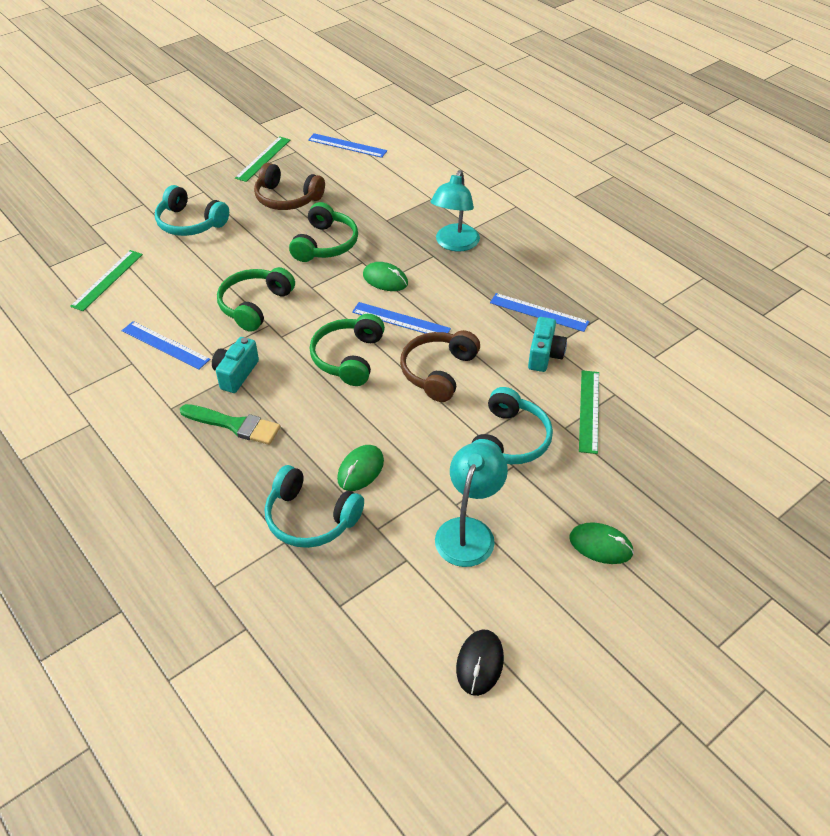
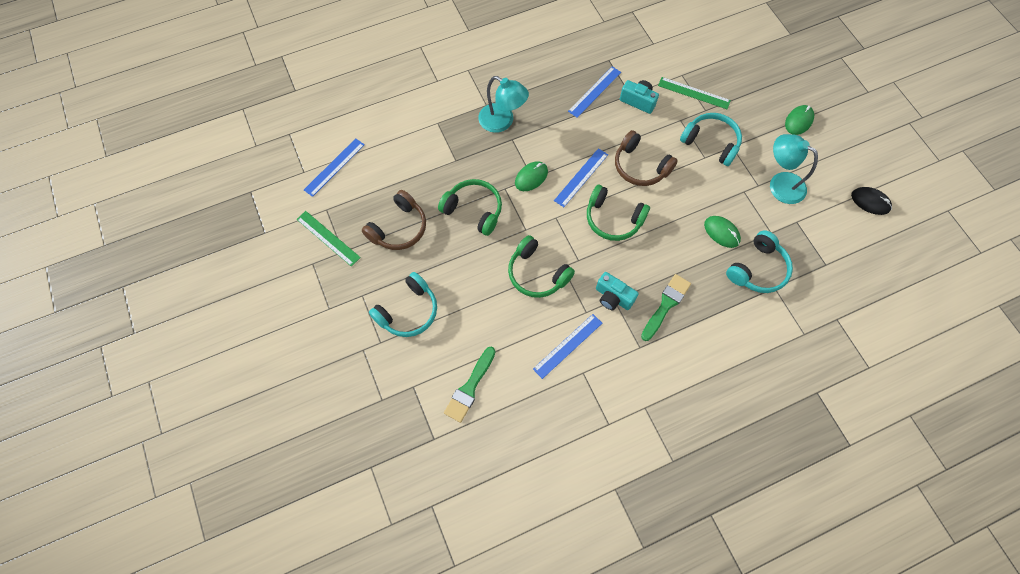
camera: 75 degrees left, 20 degrees up
green ruler [70,250,143,311] -> green brush [444,347,496,423]

